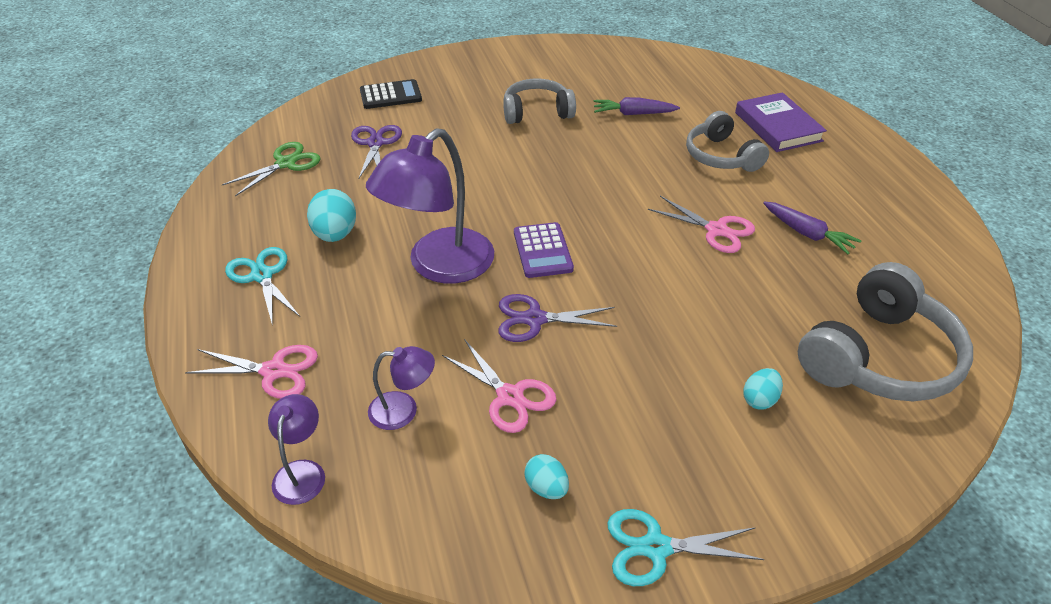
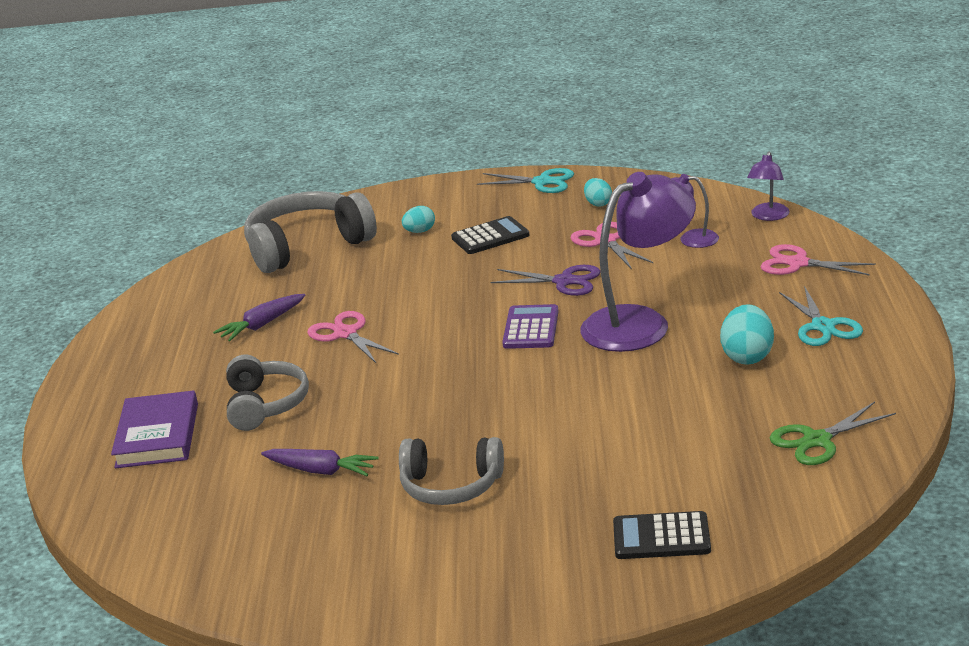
camera: 160 degrees left, 15 degrees down
purple scissors [351,125,402,178] -> none
purple carrot [763,202,861,254] -> purple carrot turned 105 degrees counterclockwise [213,294,305,341]
none -> black calculator [451,216,529,254]

